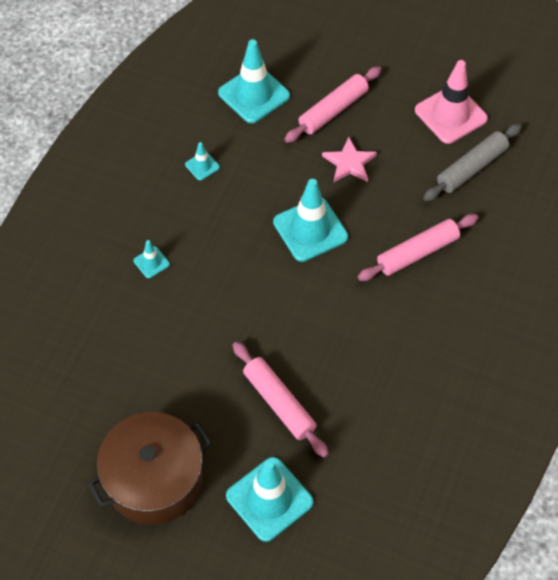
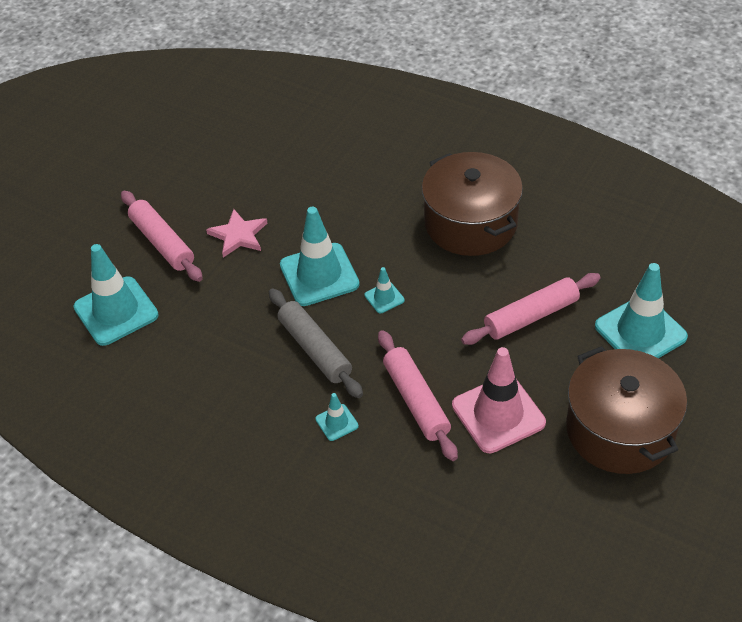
camera: 80 degrees left, 10 degrees down
turquoise traffic cone [185,142,220,180] -> turquoise traffic cone moved to [365,267,405,313]
pink rolling pin [358,214,478,281] -> pink rolling pin moved to [378,330,458,461]
pink traffic cone [415,60,488,144] -> pink traffic cone moved to [452,347,546,453]
grey rolling pin [423,124,522,201] -> grey rolling pin moved to [269,289,363,398]
none -> brown pot [422,152,523,256]

